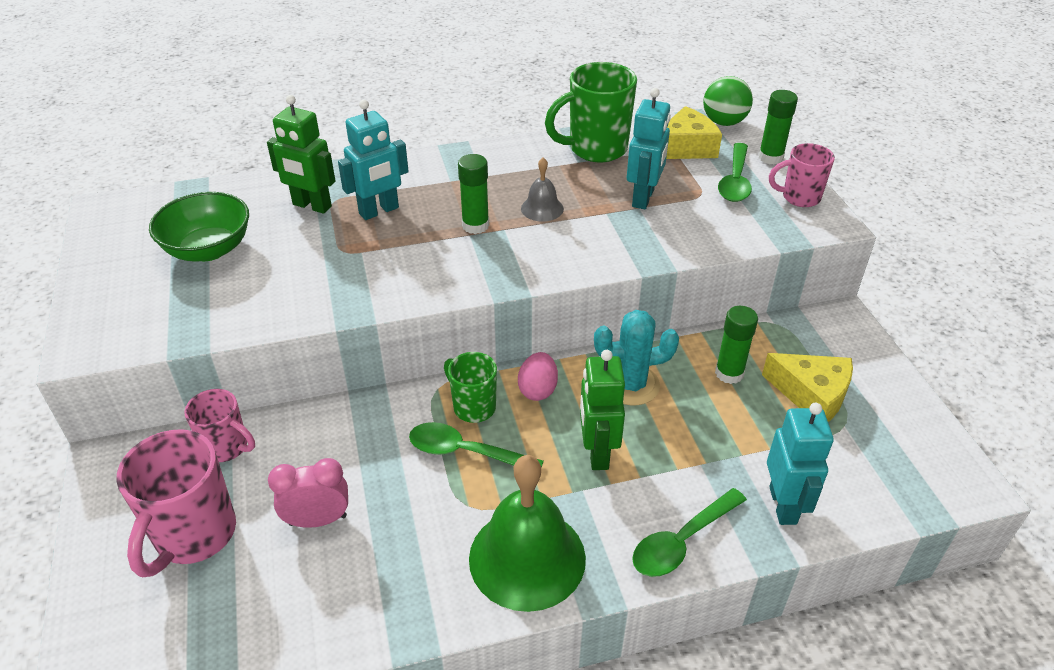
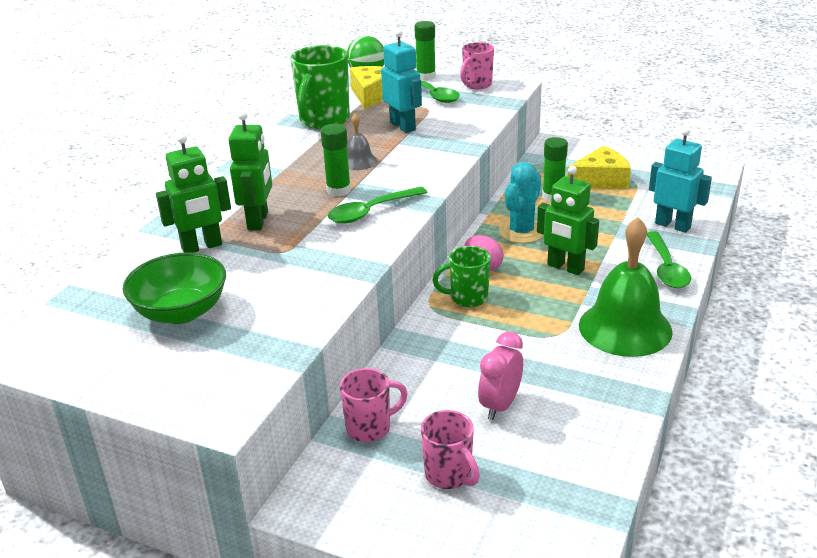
camera: 50 degrees left, 10 degrees down
pink mug [116,429,236,577] -> pink mug [421,410,480,489], size x0.60
turquoise robot [338,100,409,220] -> green robot [228,111,272,230]
green spoon [409,422,543,467] -> green spoon moved to [328,187,428,223]

